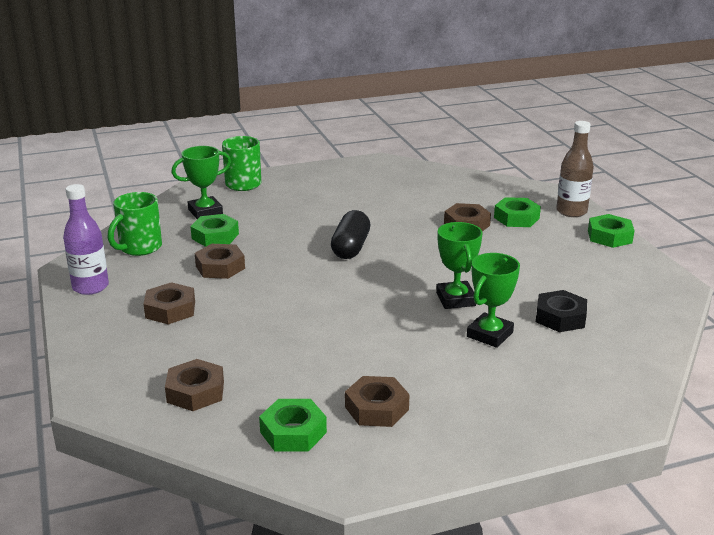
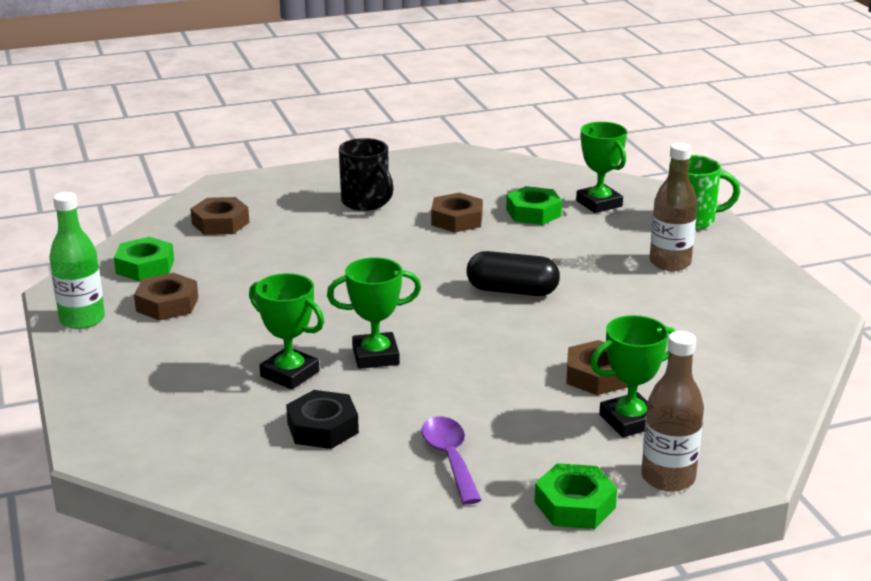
camera: 90 degrees right, 0 degrees up
purple bottle [63,184,109,295] -> none
green mug [108,192,162,256] -> none
brown nut [144,282,195,325] -> black mug [339,138,394,211]
green nut [494,197,541,227] -> green trophy [590,315,675,437]
none -> green bottle [49,192,105,329]
none -> purple spoon [422,416,481,505]
none -> brown bottle [649,143,697,271]

